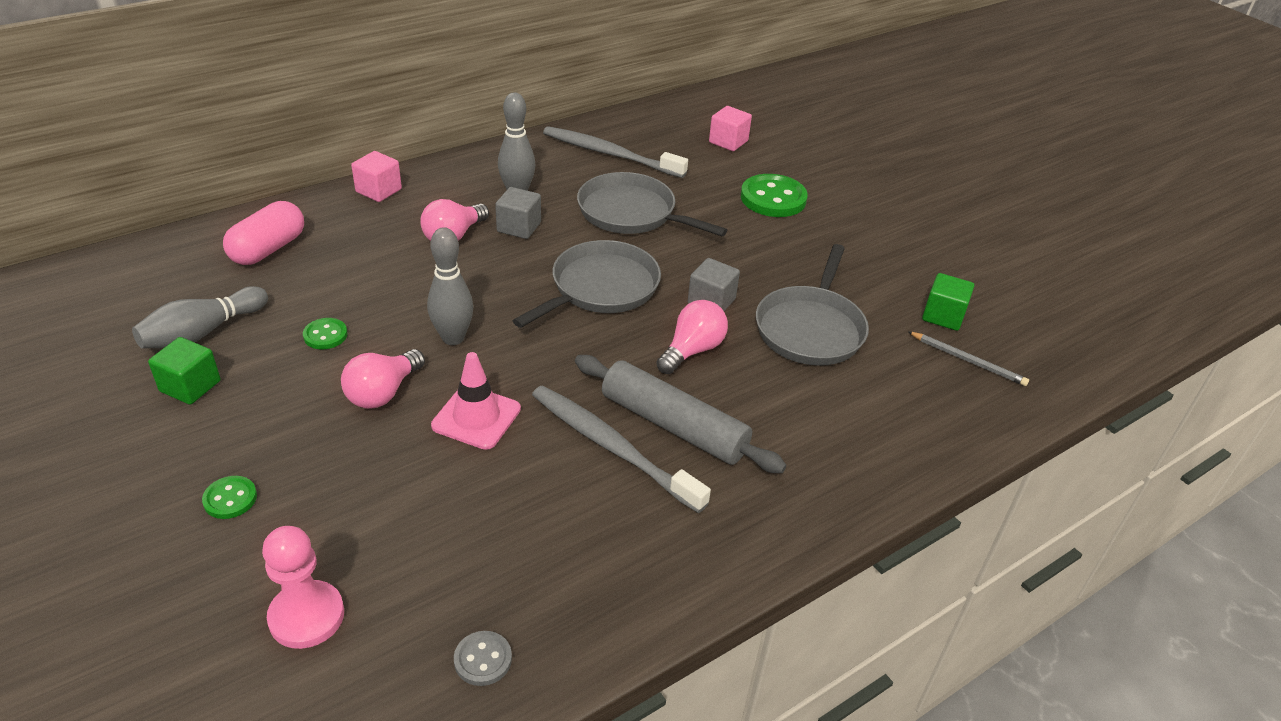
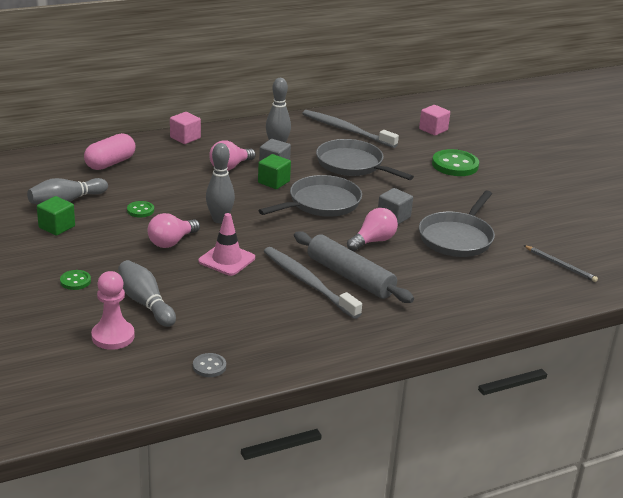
camera: 10 degrees right, 10 degrees down
green cube [922,273,974,331] -> green cube moved to [258,154,291,189]
none -> grey bowling pin [118,260,176,327]

